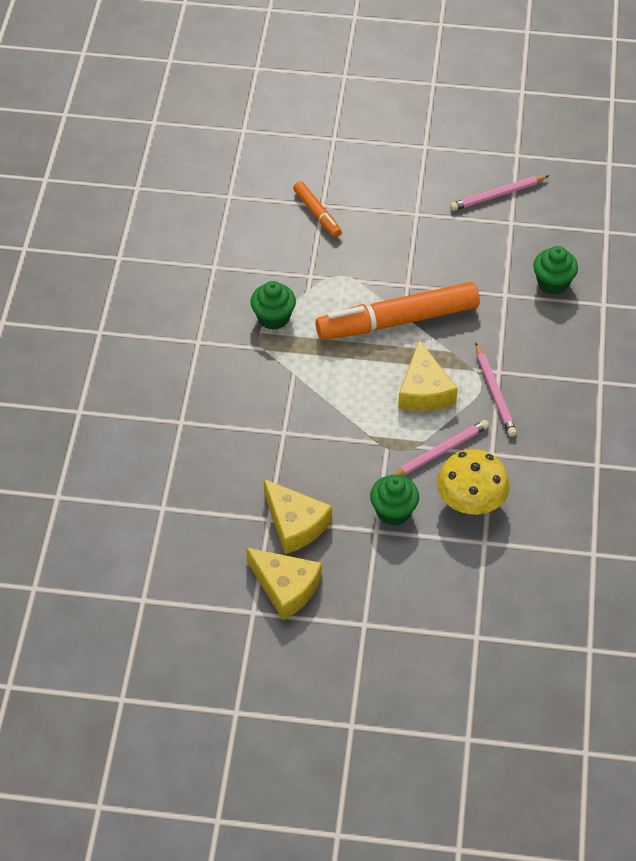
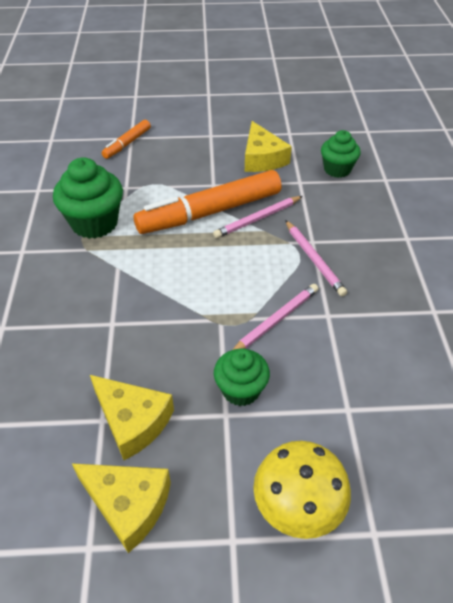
camera: 10 degrees left, 5 degrees down
green cupcake [250,281,296,330] -> green cupcake [53,158,123,239], size x1.56
orange marker [293,181,342,237] -> orange marker turned 75 degrees clockwise [102,120,151,159]
yellow cheese [398,340,458,411] -> yellow cheese moved to [245,121,292,172]
yellow mushroom [437,449,510,515] -> yellow mushroom moved to [253,441,351,539]
pink pencil [450,175,549,211] -> pink pencil moved to [213,196,303,238]

